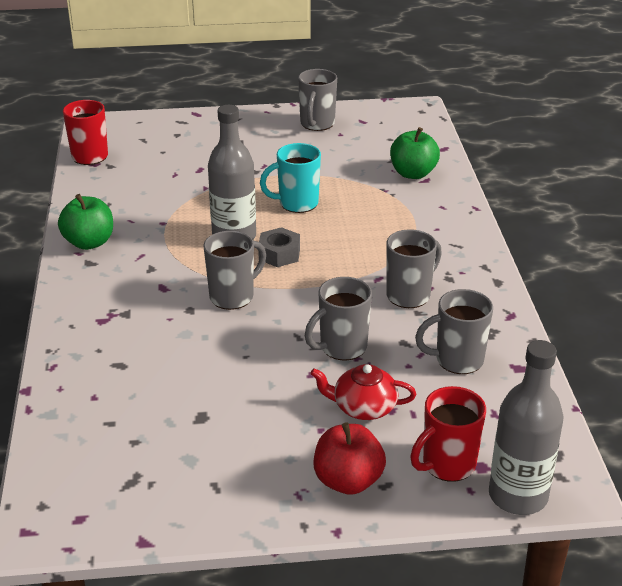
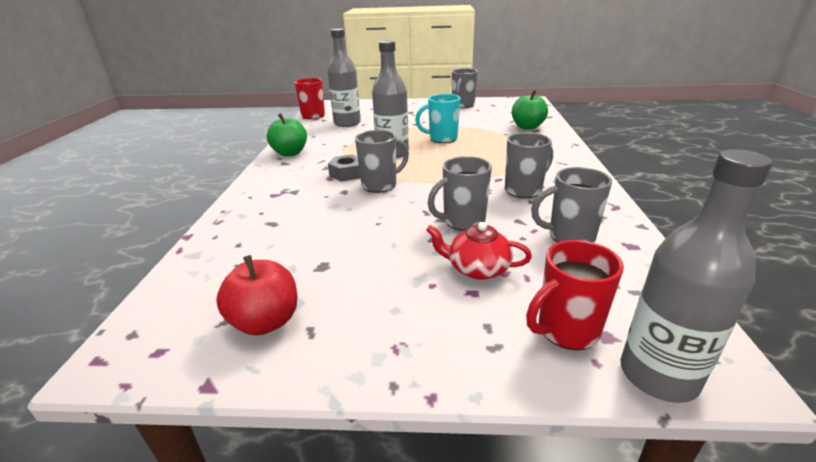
camera: 10 degrees right, 5 degrees down
grey nut [258,227,300,267] -> grey nut moved to [328,154,360,181]
red apple [314,422,386,495] -> red apple moved to [216,255,298,336]
none -> grey bottle [328,28,361,127]

